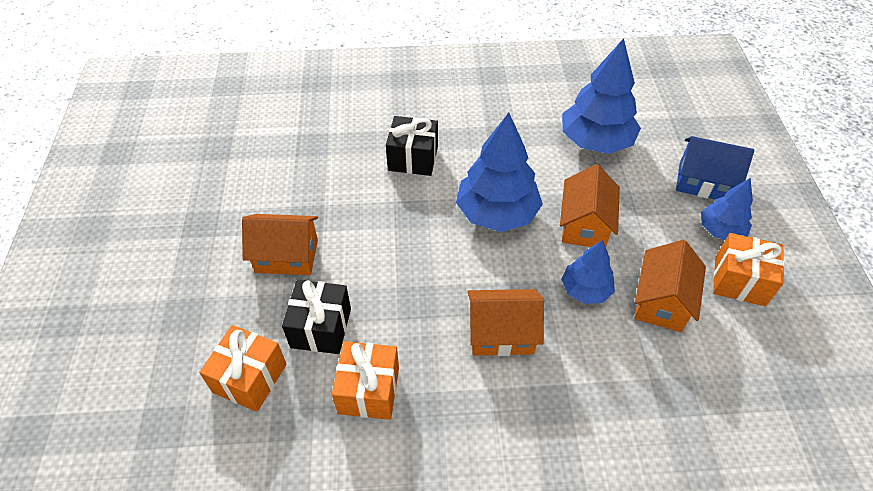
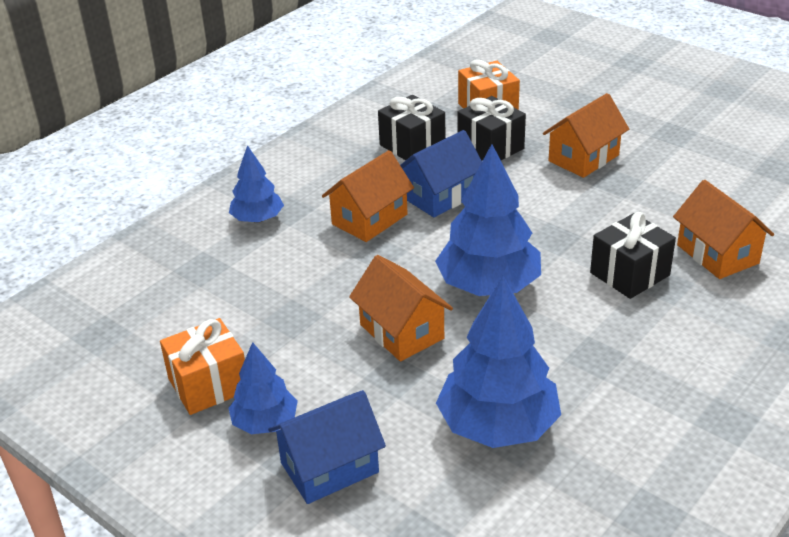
camera: 135 degrees right, 15 degrees down
orange gift [332,341,399,420] -> black gift [378,95,445,160]
blue tree [561,240,615,304] -> blue tree moved to [229,145,284,223]
orange house [634,240,706,332] -> orange house moved to [673,180,774,279]
none -> blue house [400,130,482,217]

